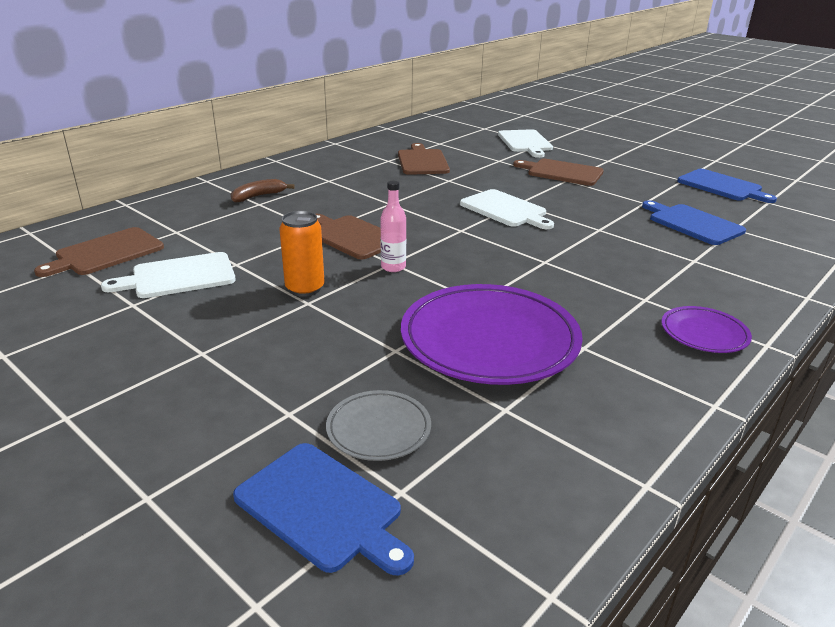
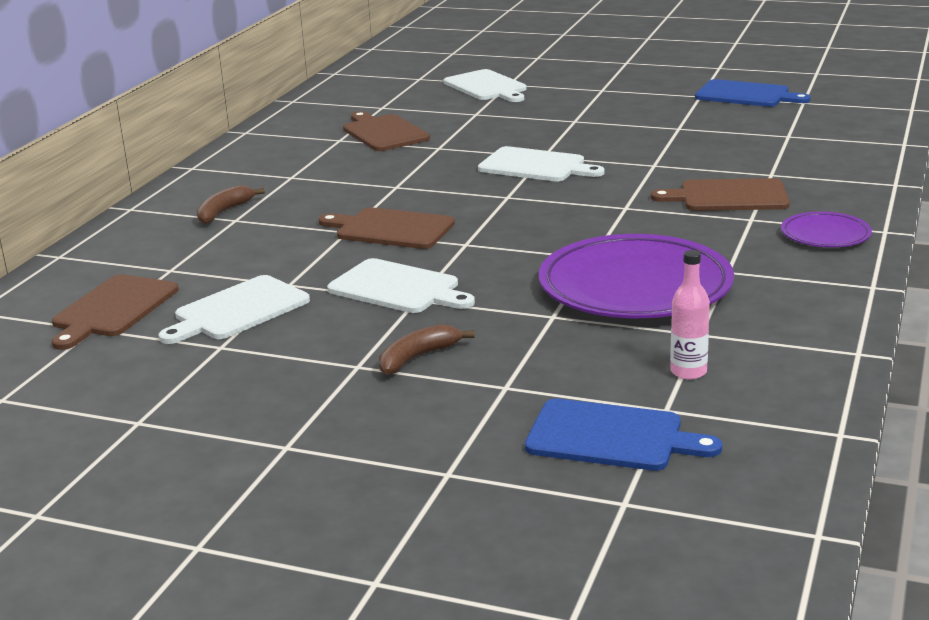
camera: 20 degrees left, 5 degrees down
orange can [279,211,325,297] -> white cutting board [327,258,475,313]
grey plate [326,390,431,461] -> none
pink bottle [380,181,406,272] -> pink bottle moved to [670,250,710,380]
brown cutting board [513,159,604,186] -> brown cutting board moved to [651,178,790,211]
blue cutting board [642,200,746,245] -> none
none -> brown banana [379,324,475,375]

